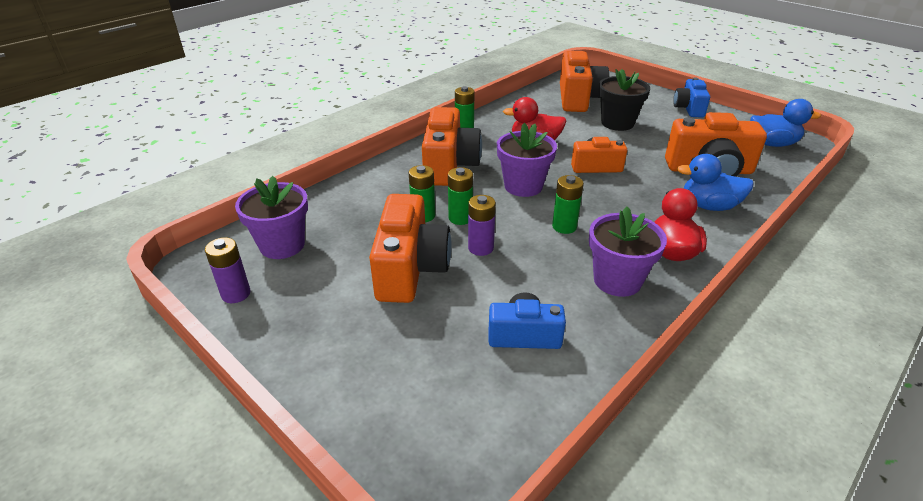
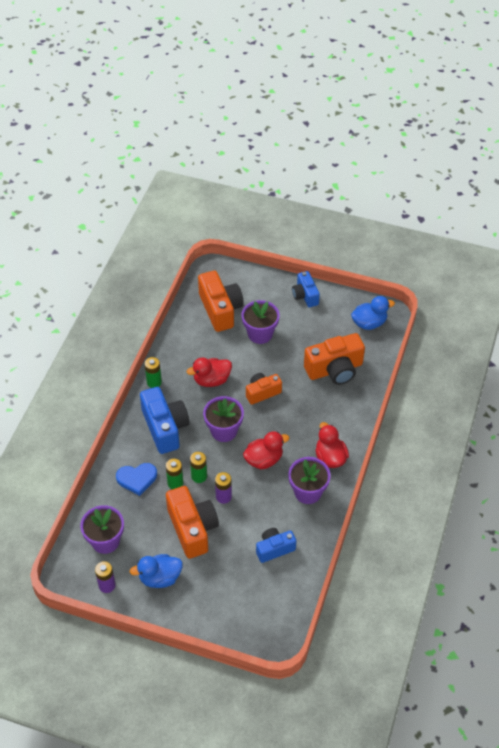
camera: 25 degrees left, 15 degrees up
orange camera [422,107,482,186] -> blue camera [140,387,189,454]
green battery [552,175,584,234] -> red duck [243,431,289,469]
black flower pot [598,69,650,131] -> purple flower pot [242,300,280,344]
blue duck [677,154,754,211] -> blue duck moved to [130,554,183,588]
none -> blue heart [116,463,157,496]

